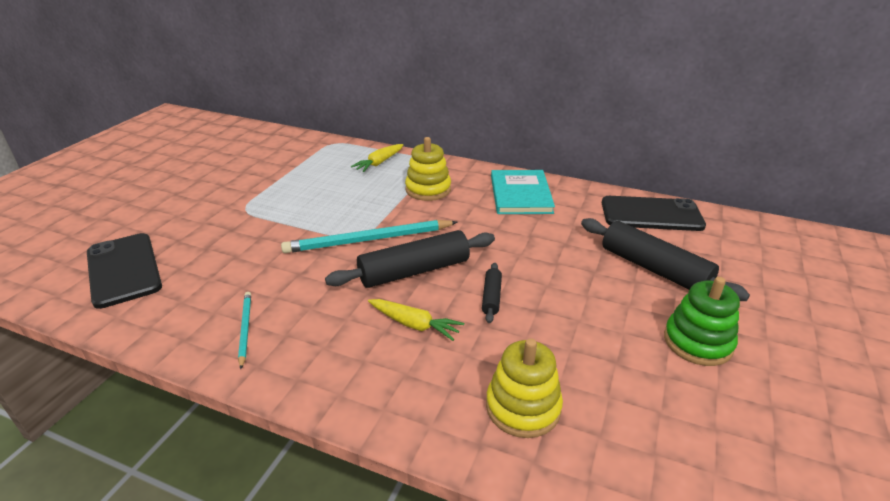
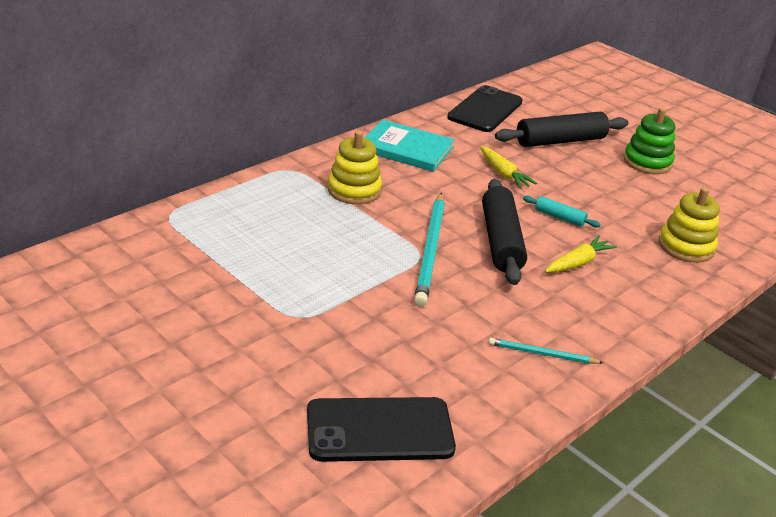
camera: 70 degrees left, 0 degrees up
yellow carrot [351,144,403,172] -> yellow carrot moved to [480,146,537,189]
black rolling pin [482,263,502,323] -> turquoise rolling pin [523,196,601,228]

